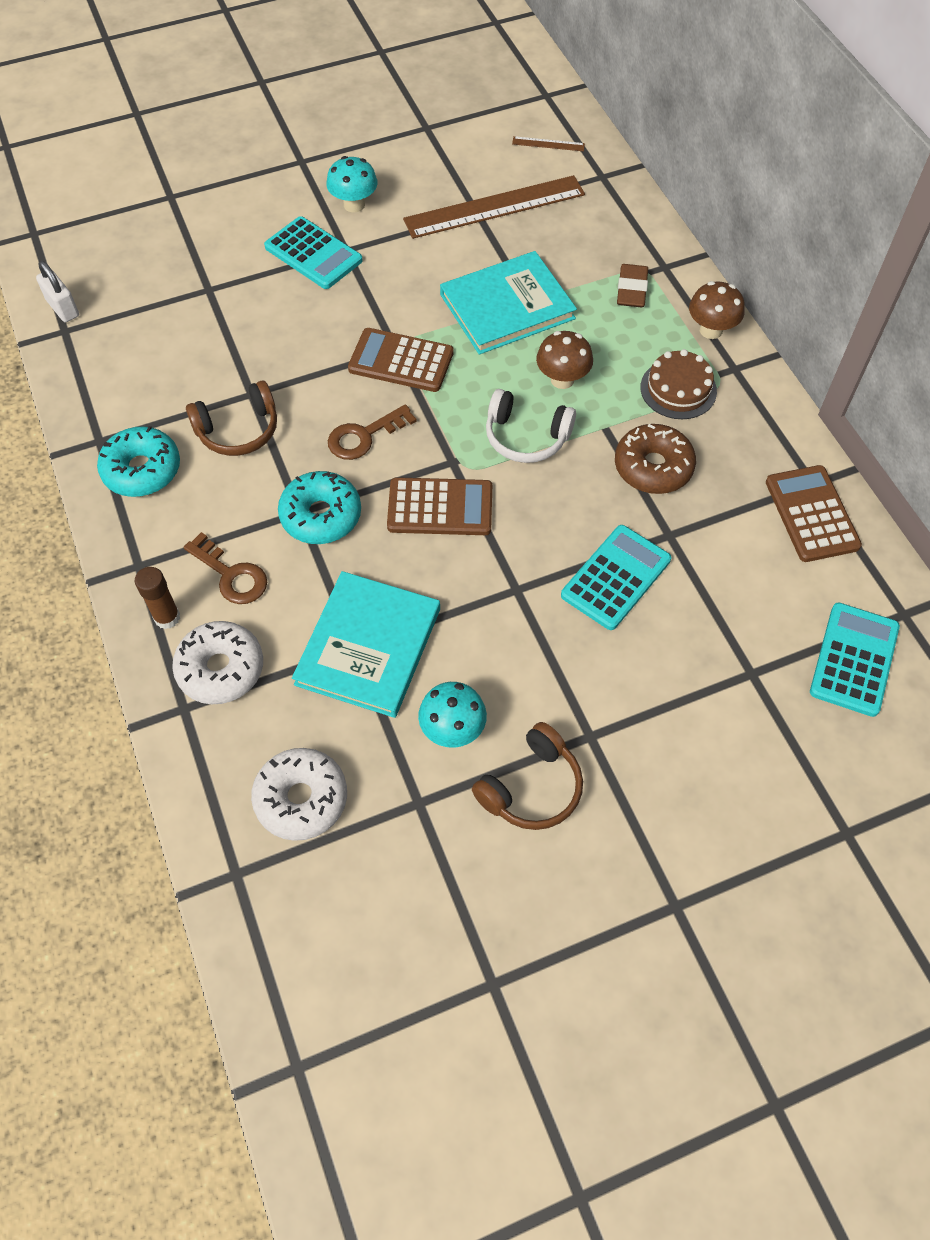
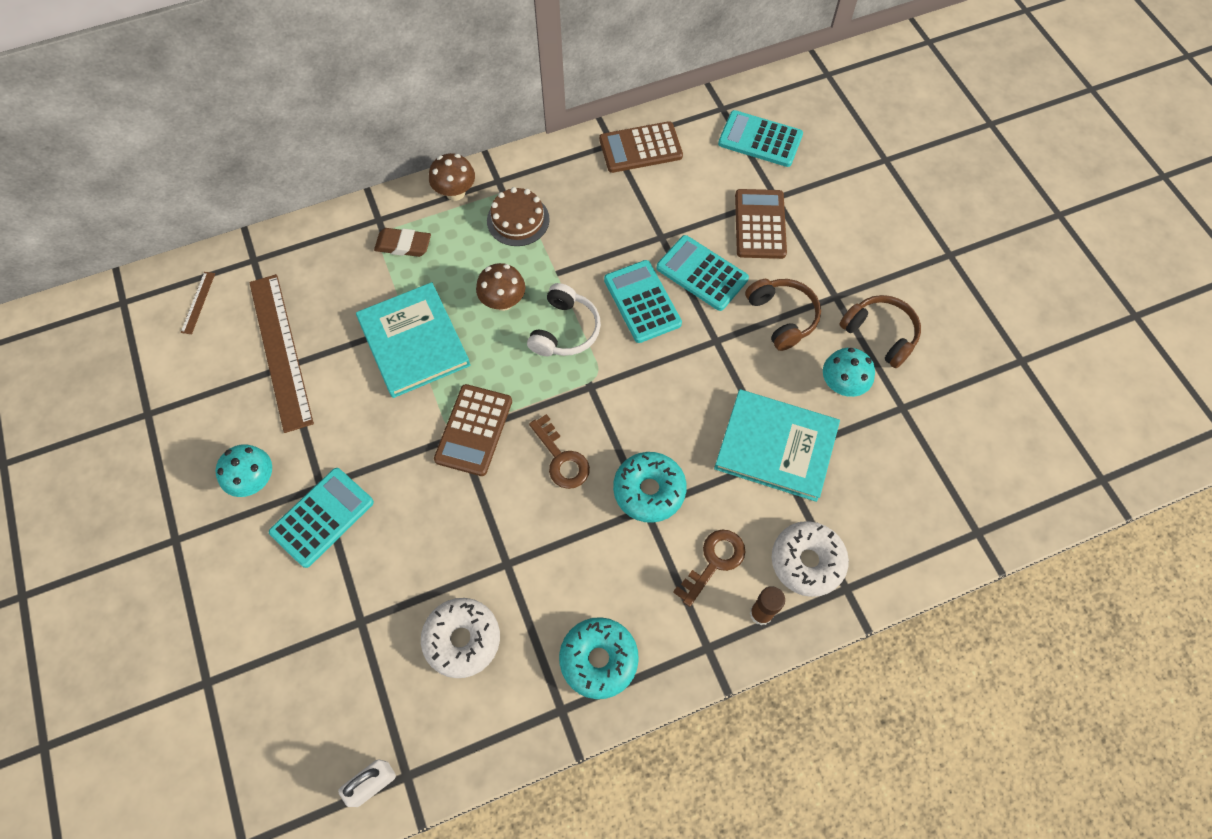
camera: 90 degrees left, 5 degrees up
brown headphones [186,381,277,456] -> brown headphones moved to [745,279,821,351]
white donut [251,748,347,841] -> white donut moved to [421,598,500,678]
brown calculator [387,477,492,535] -> brown calculator moved to [735,189,787,259]
brown donut [615,424,696,494] -> none
none -> turquoise calculator [604,260,682,343]

